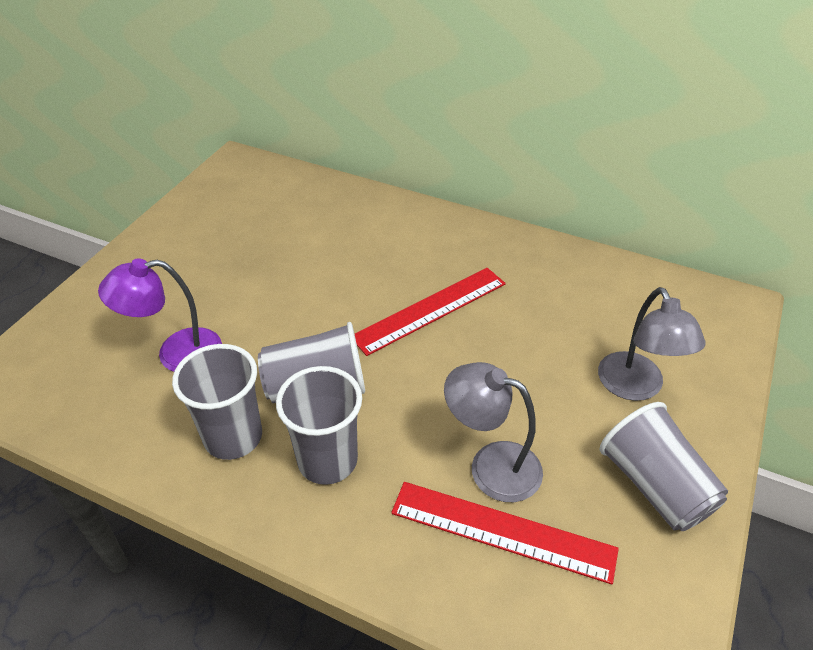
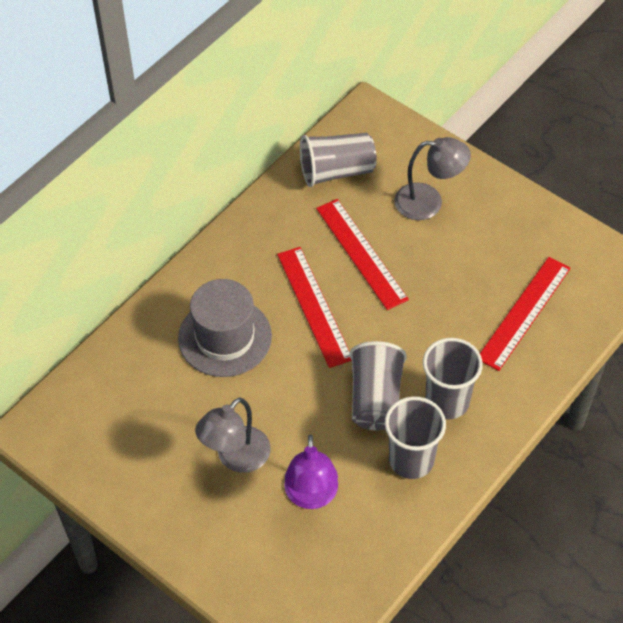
camera: 75 degrees left, 10 degrees up
grey lamp [444,362,543,502] -> grey lamp moved to [195,397,271,473]
grey cup [599,402,728,531] -> grey cup moved to [300,133,377,187]
none -> grey hat [178,279,272,377]
none -> red ruler [316,199,409,310]

